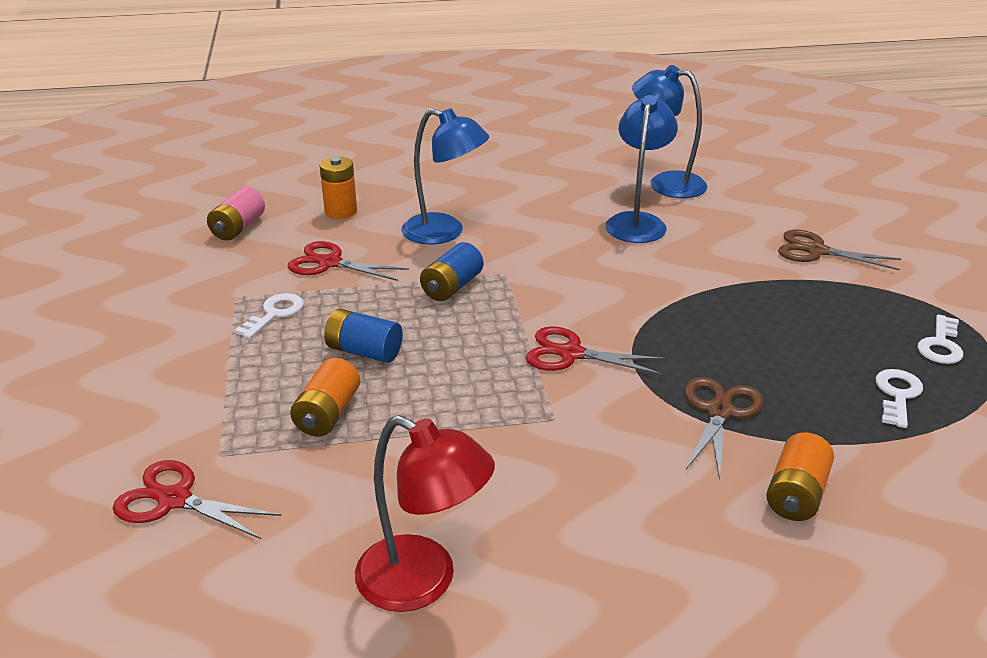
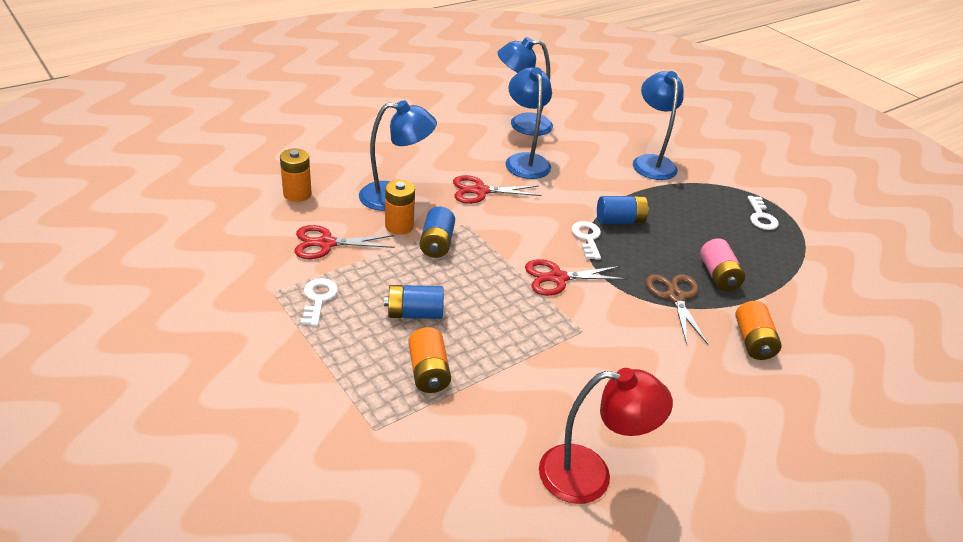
camera: 30 degrees left, 5 degrees up
red scissors [113,460,281,539] -> red scissors moved to [453,175,542,204]
pink battery [207,187,265,240] -> pink battery moved to [700,239,745,291]
brown scissors [778,230,901,271] -> blue lamp [633,71,684,180]
white key [876,369,923,428] -> white key moved to [571,221,601,260]
none -> orange battery [385,180,415,235]
none -> blue battery [597,196,649,224]

